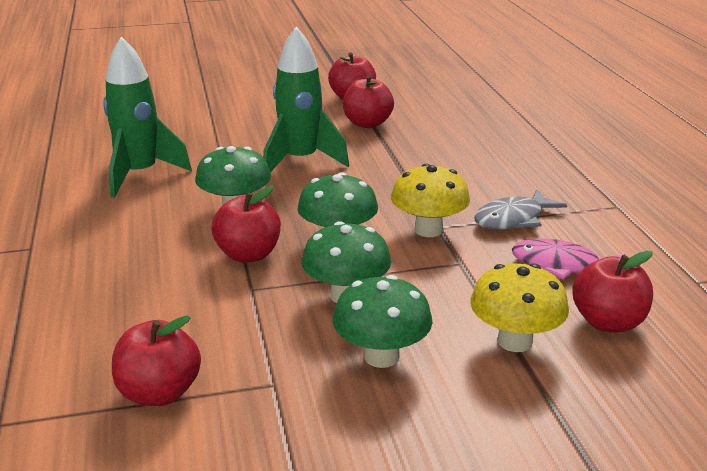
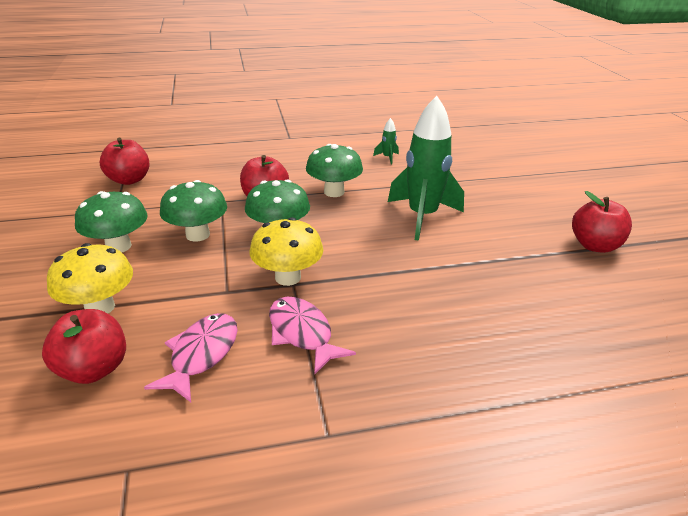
camera: 90 degrees right, 5 degrees up
green rocket [103,36,192,198] -> green rocket [373,118,399,165], size x0.41
red apple [343,75,394,128] -> none
grey fish [474,189,567,230] -> pink fish [269,297,356,375]

